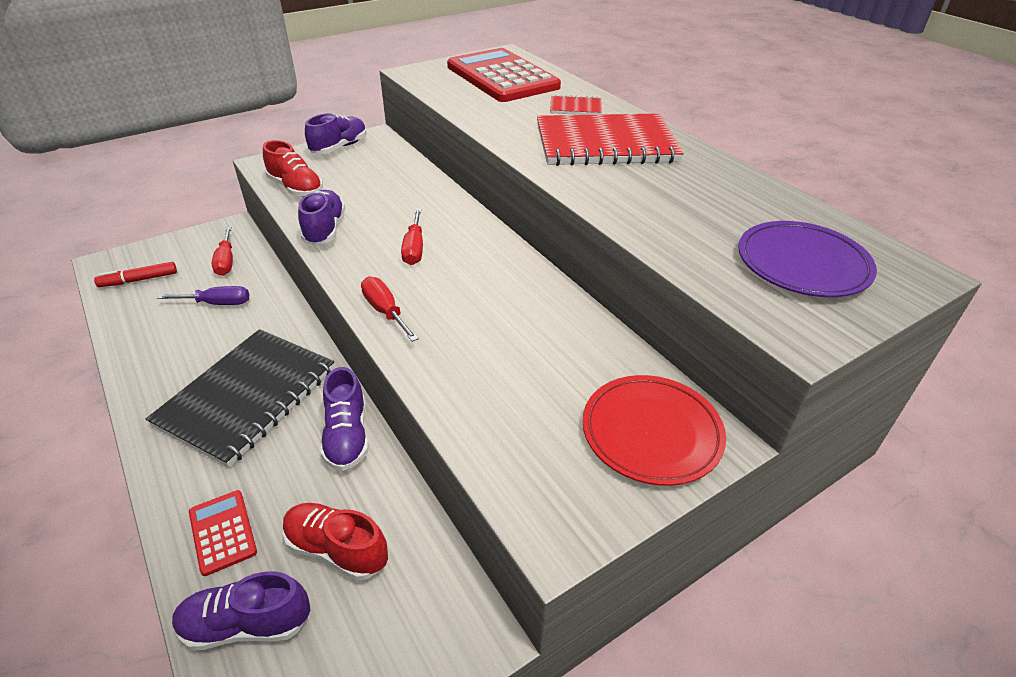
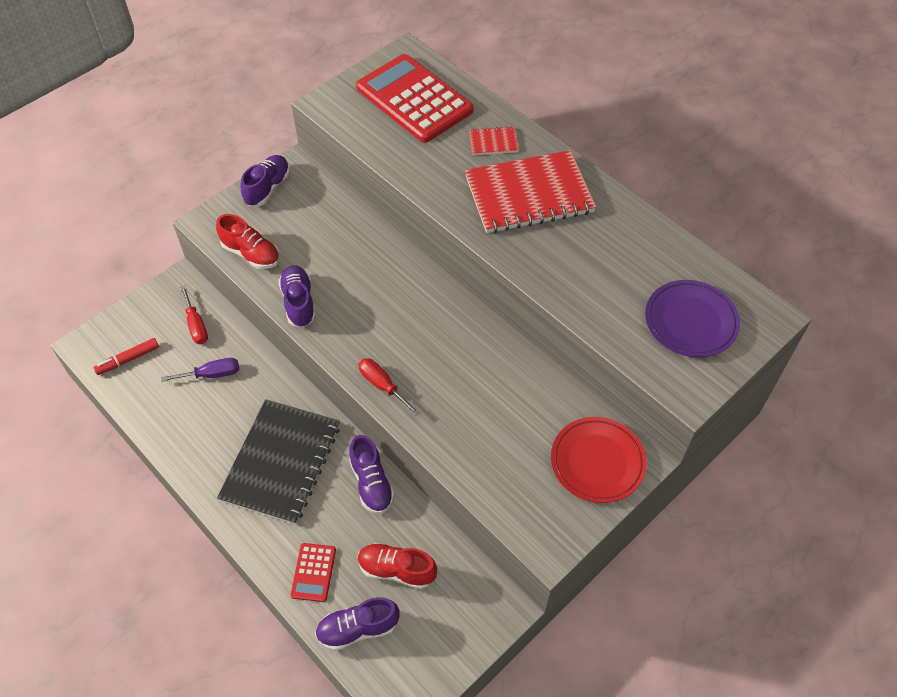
camera: 10 degrees left, 15 degrees up
red calculator [189,490,257,576] -> red calculator turned 135 degrees counterclockwise [291,543,336,602]
red screwdriver [401,209,423,265] -> none

